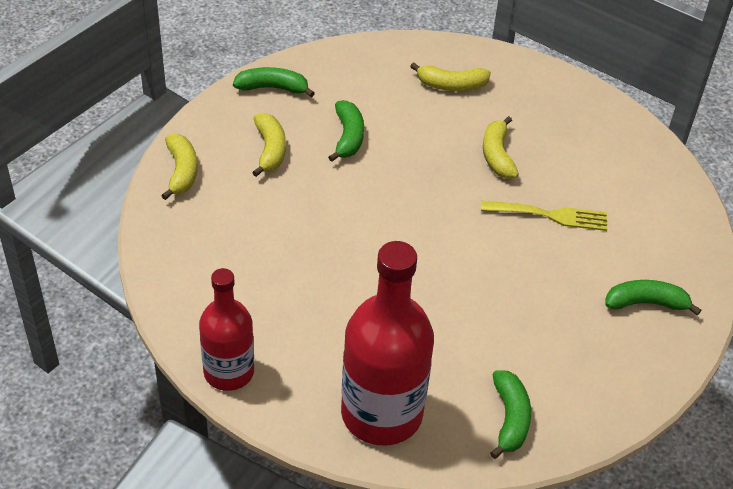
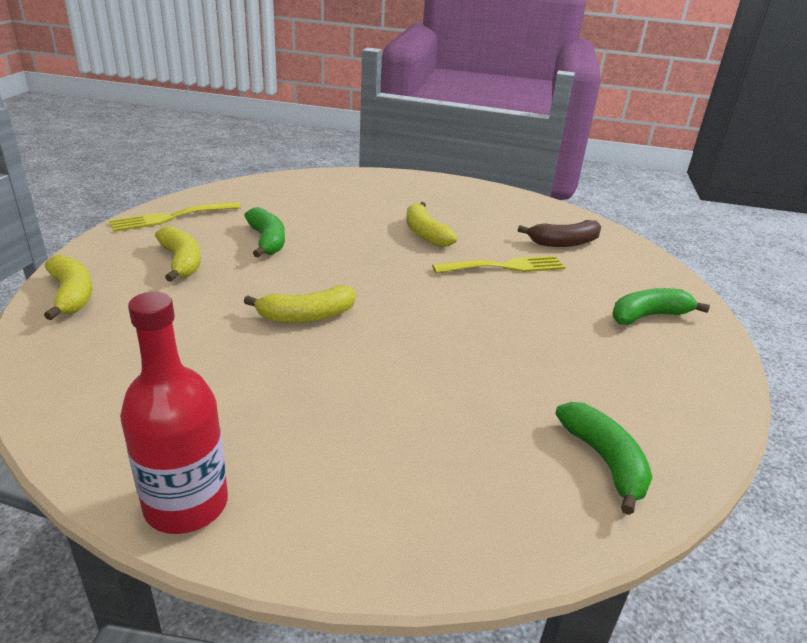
camera: 20 degrees left, 15 degrees down
green banana [233,67,315,97] -> yellow fork [109,202,241,232]
red bottle [341,241,434,446] -> none
yellow banana [410,62,491,91] -> yellow banana moved to [244,286,356,323]
none -> brown banana [518,220,601,247]

